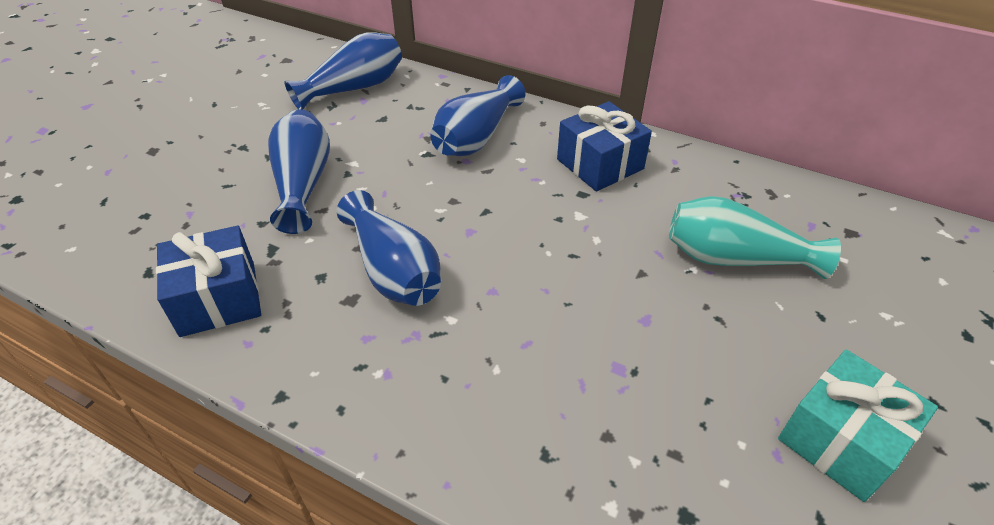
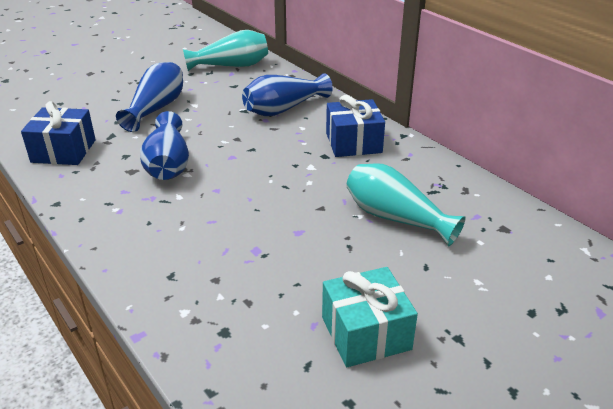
camera: 25 degrees right, 10 degrees down
blue vase [284,32,402,110] -> turquoise vase [183,30,268,71]

